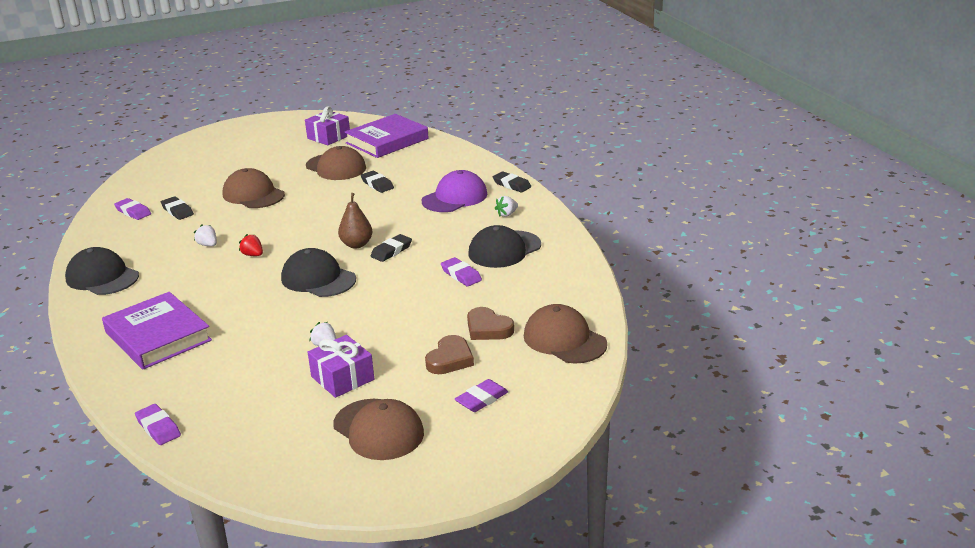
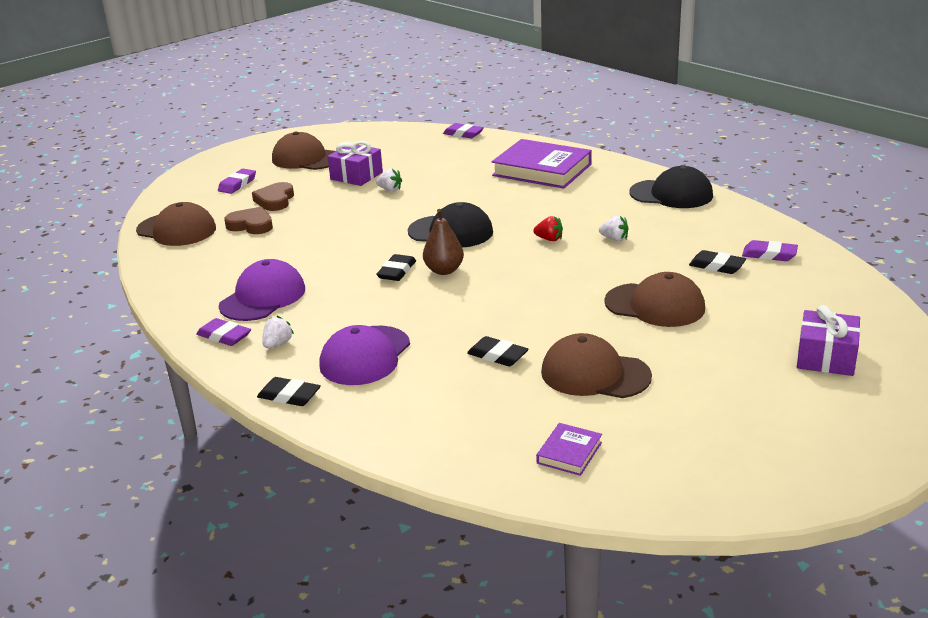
camera: 160 degrees right, 0 degrees up
purple gift [305,106,350,145] -> purple gift moved to [797,305,860,376]
purple book [345,114,428,158] -> purple book [536,423,602,476], size x0.46
purple eraser [441,257,482,287] -> purple eraser moved to [196,318,251,346]
black cap [469,225,541,268] -> purple cap [219,259,305,321]

